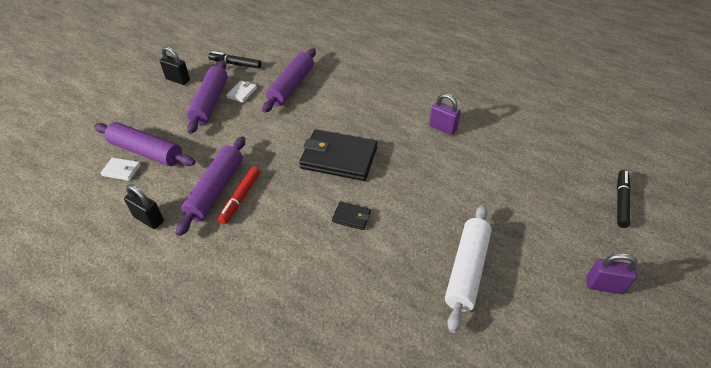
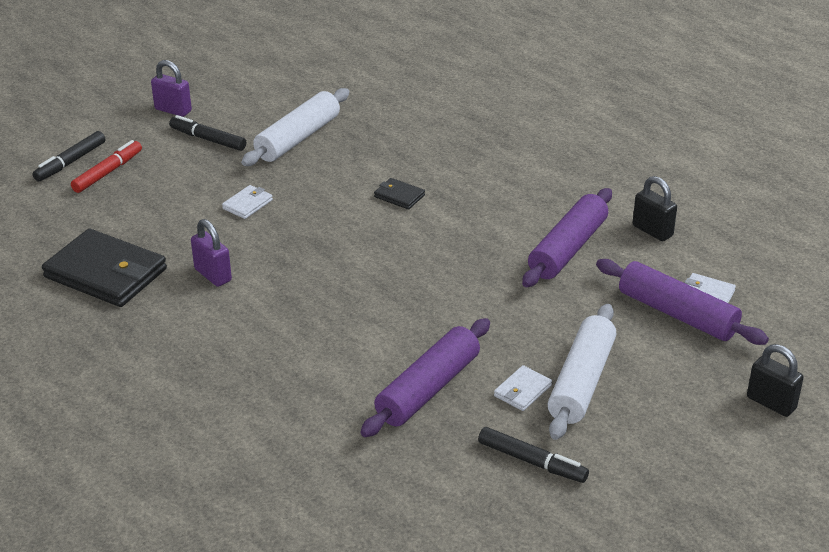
camera: 165 degrees left, 10 degrees down
black padlock [160,47,190,85] -> black padlock moved to [747,344,804,417]
purple rolling pin [187,60,228,134] -> white rolling pin [548,304,616,440]
red marker [218,167,260,224] -> red marker moved to [71,140,142,193]
black wallet [299,129,377,181] -> black wallet moved to [42,229,167,307]
none -> black marker [169,115,246,151]
none -> white wallet [222,185,273,219]

